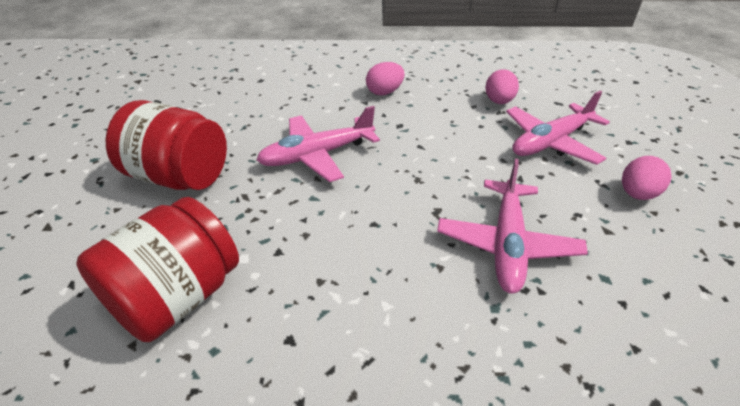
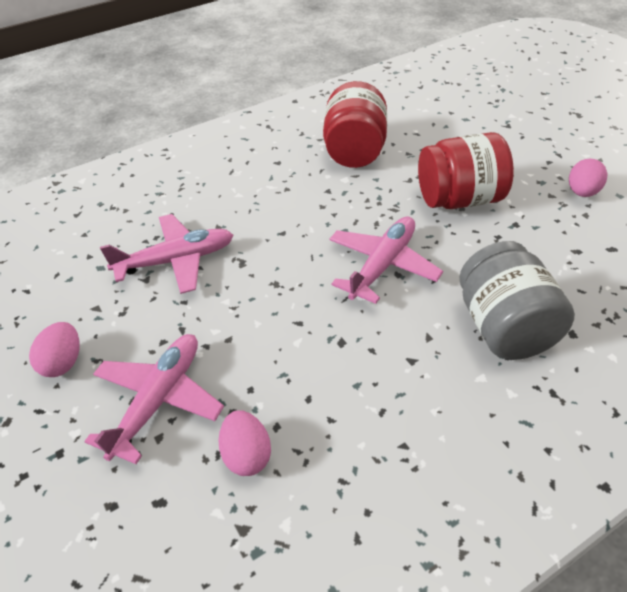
camera: 150 degrees right, 5 degrees up
pink egg [366,62,405,95] -> pink egg moved to [569,159,607,197]
pink plane [437,159,588,294] -> pink plane turned 90 degrees clockwise [100,214,233,294]
none -> grey jar [459,241,575,360]

